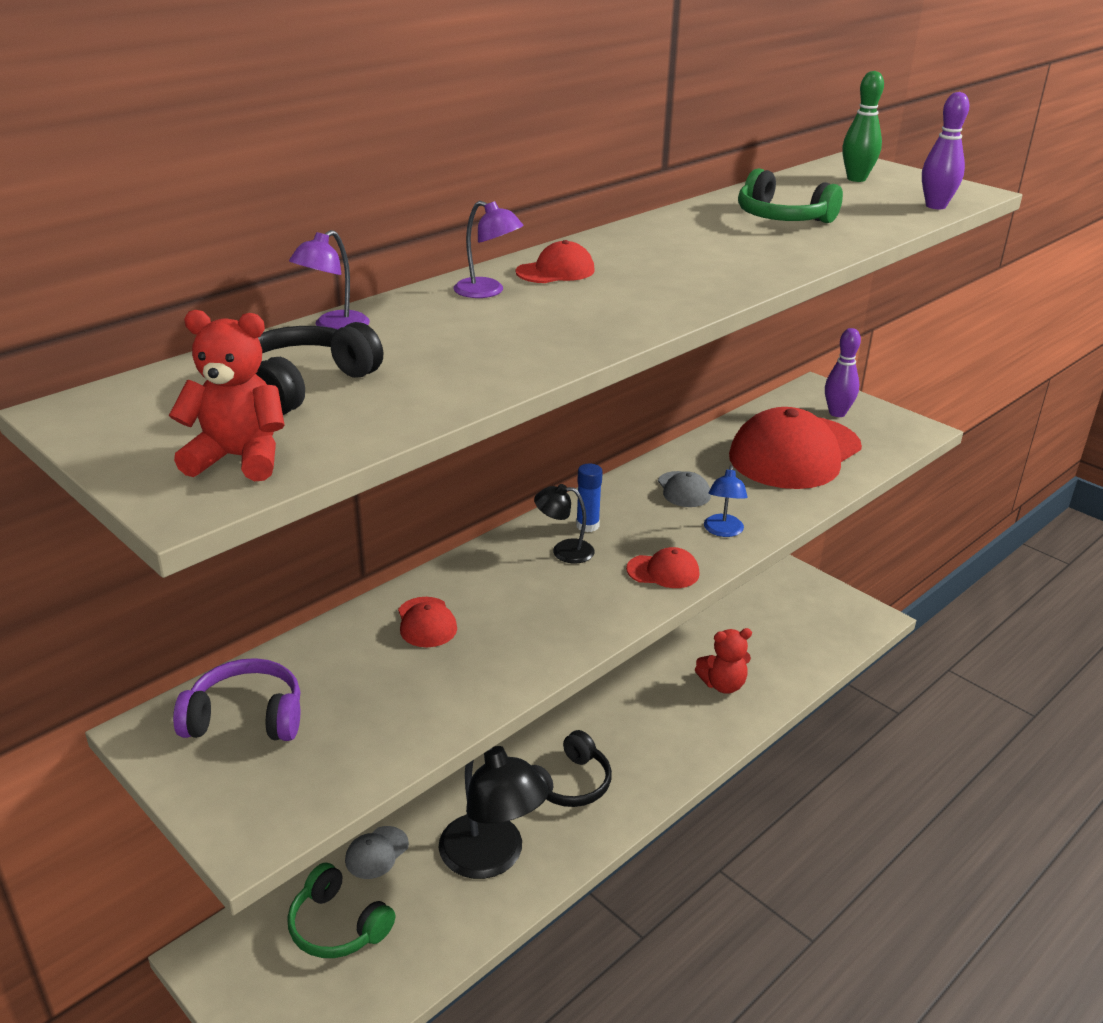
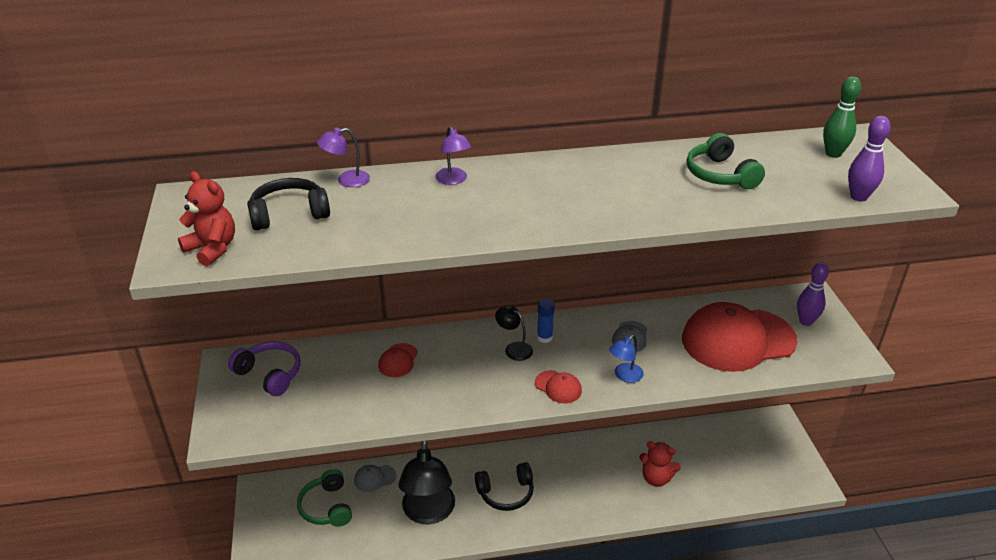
camera: 35 degrees right, 5 degrees up
red cap [516,240,595,283] -> none

